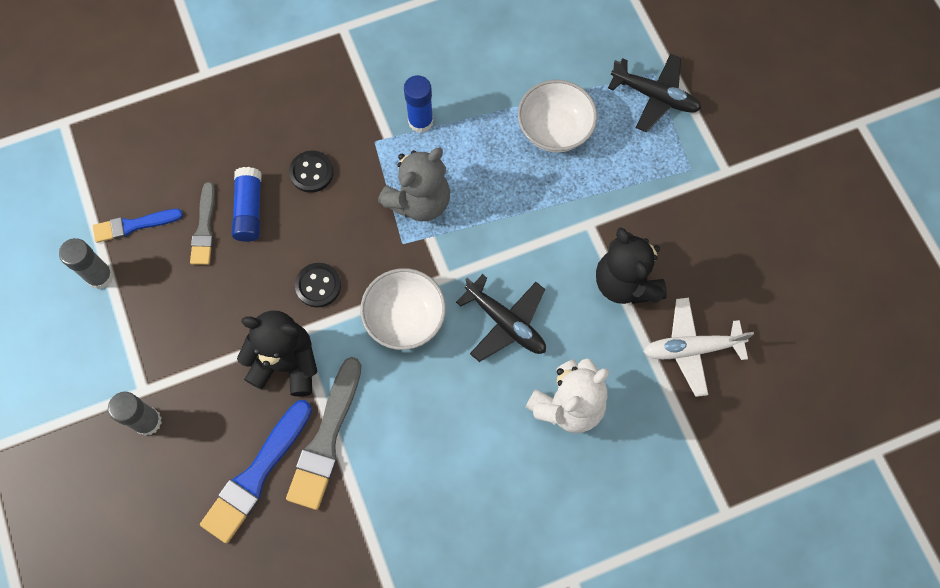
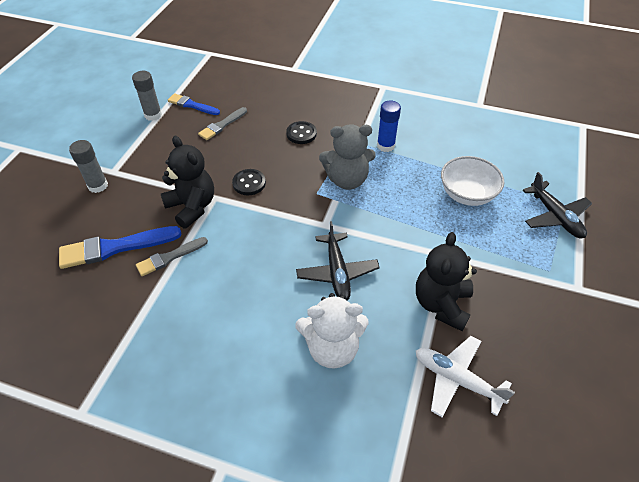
camera: 40 degrees right, 20 degrees down
blue glue stick [231,167,261,242] -> none
grey brush [286,357,361,510] -> grey brush [136,237,208,276], size x0.61
white bowl [360,268,446,350] -> none

